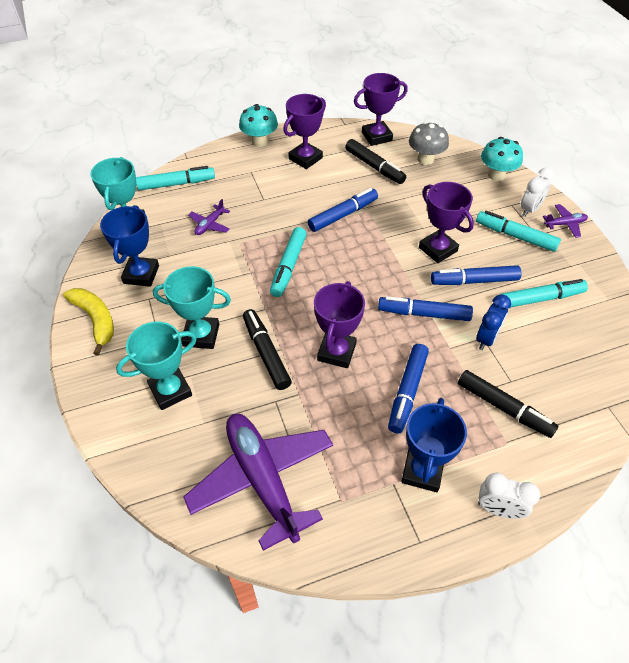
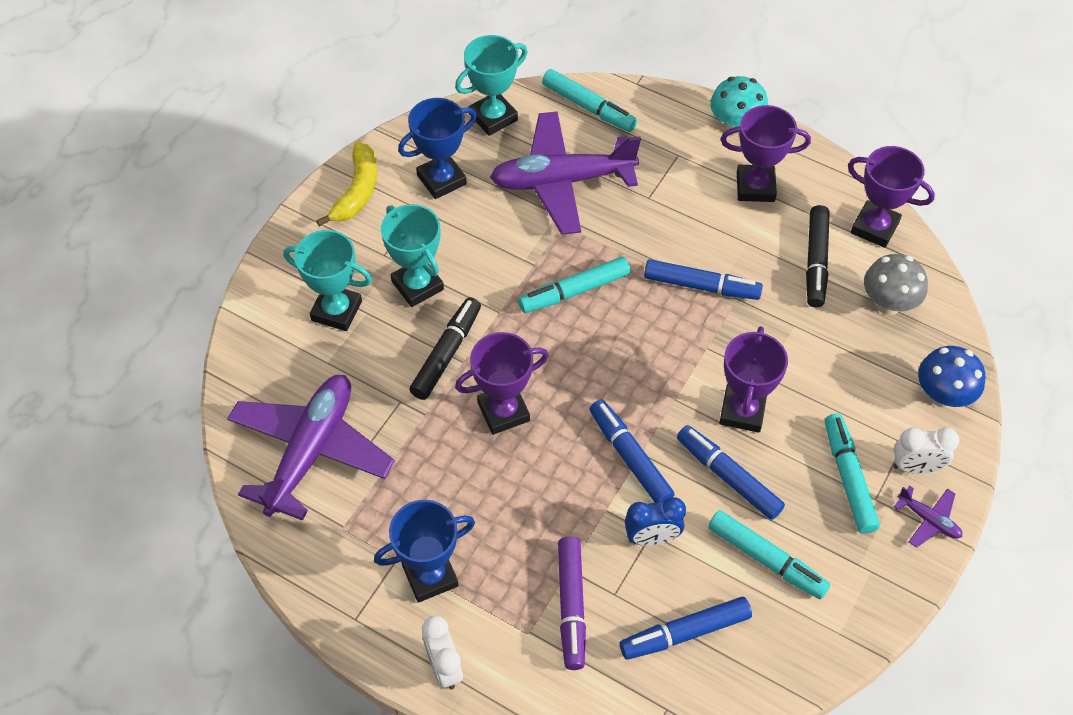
camera: 50 degrees right, 5 degrees up
purple plane [188,199,230,235] -> purple plane [490,111,641,235], size x2.38
blue marker [388,344,429,434] -> blue marker moved to [620,597,752,660]
black marker [458,370,558,438] -> purple marker [558,537,586,670]
turquoise mushroom [481,137,523,181] -> blue mushroom [918,346,986,408]

